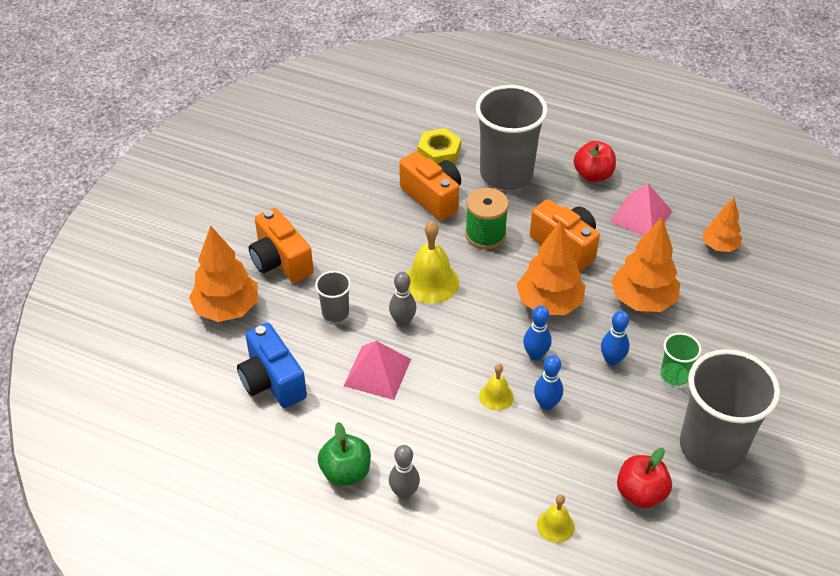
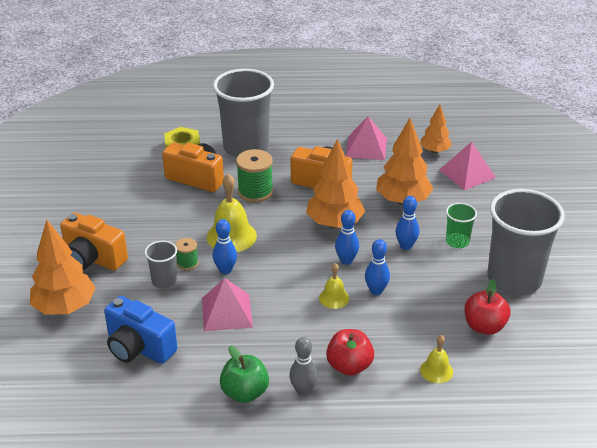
camera: 25 degrees left, 10 degrees down
grey bowling pin [389,272,416,327] -> blue bowling pin [213,219,237,274]
red apple [574,141,616,182] -> red apple moved to [326,329,374,376]
none -> green spool [175,238,199,270]
none -> pink pyramid [439,142,496,190]

